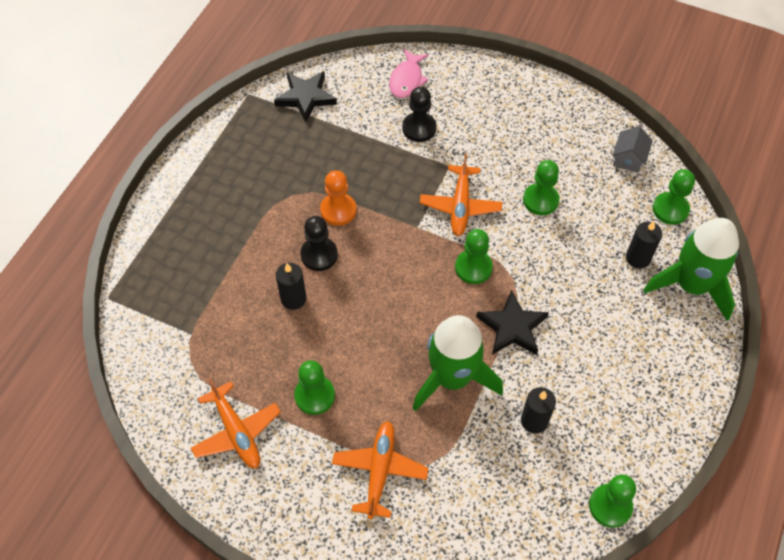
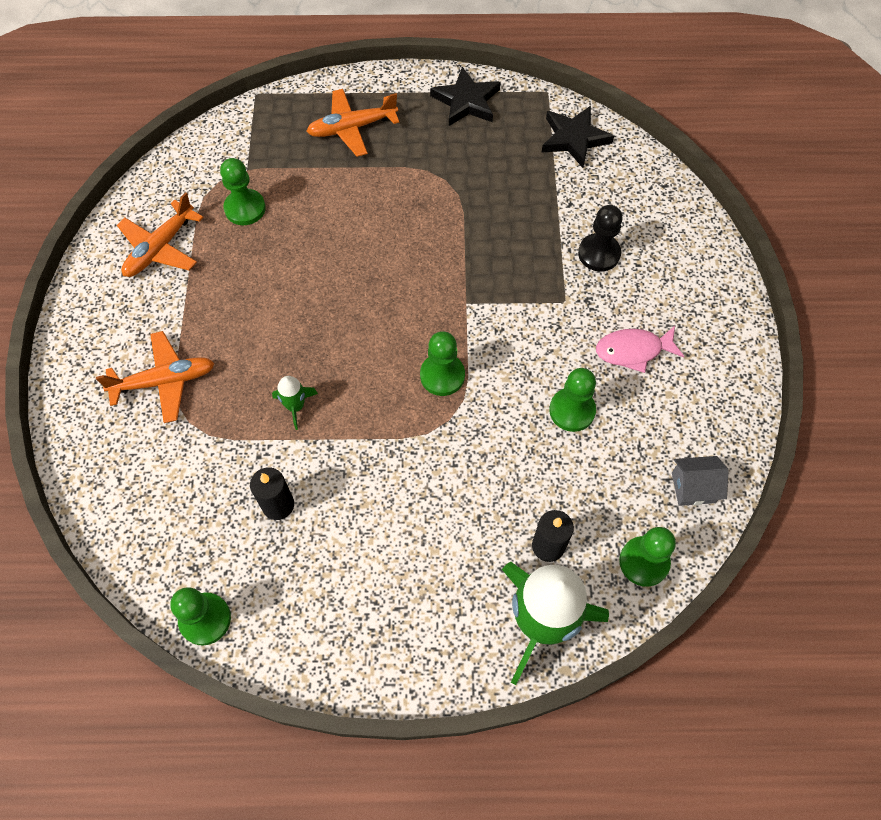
camera: 65 degrees right, 5 degrees up
black candle [276,263,306,310] -> none
green pawn [294,360,335,415] -> green pawn moved to [220,158,266,225]
black pawn [300,216,338,271] -> none
orange pawn [320,170,356,226] -> none
pink fish [389,49,429,98] -> pink fish moved to [596,326,685,373]
green rocket [413,315,503,412] -> green rocket [272,376,318,430], size x0.43
orange plane [420,154,502,236] -> orange plane moved to [306,89,399,157]
black star [476,290,549,355] -> black star moved to [430,67,500,126]

